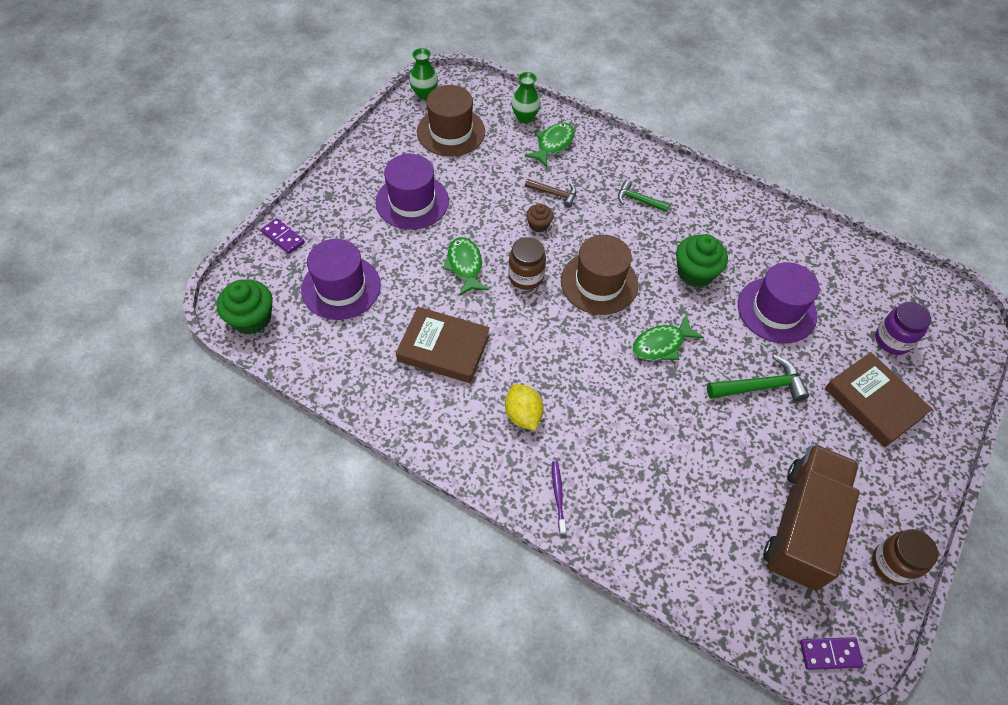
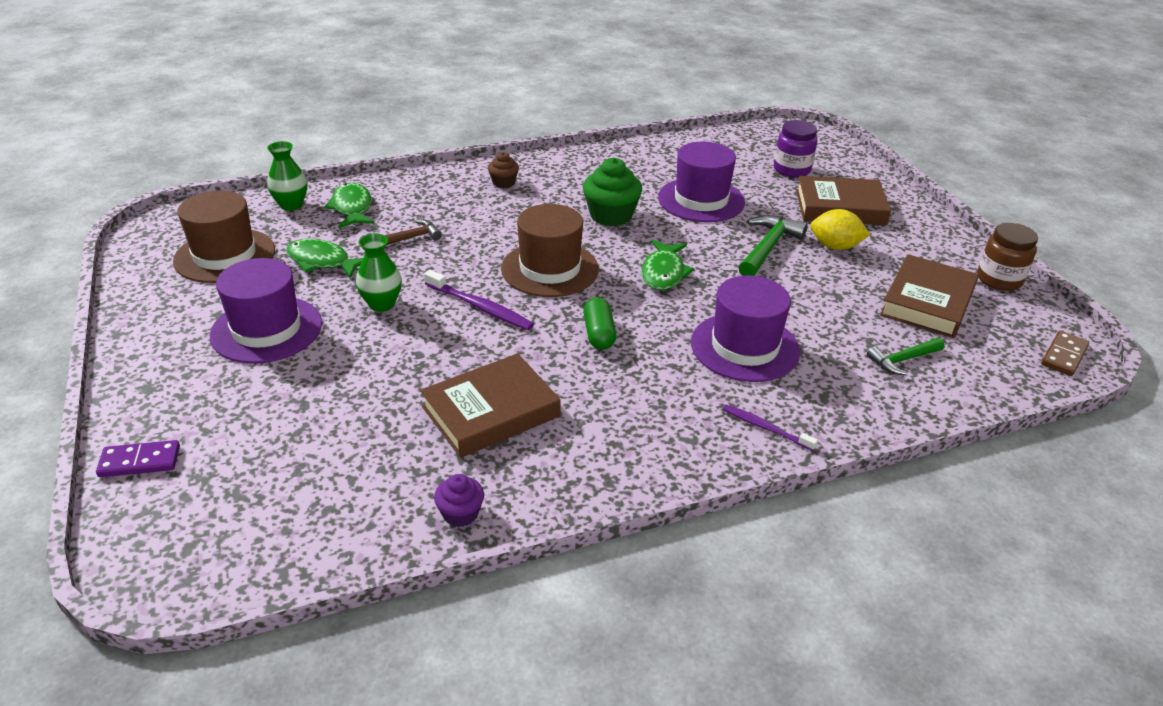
camera: 50 degrees left, 20 degrees down
green cupcake [217,279,273,335] -> none
purple hat [301,239,381,320] -> purple hat moved to [691,276,800,382]
green vase [409,48,438,99] -> green vase moved to [356,234,402,312]
green fish [443,237,489,296] -> green fish moved to [286,239,363,278]
yellow lemon [505,384,544,431] -> yellow lemon moved to [810,209,870,250]
brown jar [508,237,546,290] -> purple toothbrush [424,270,534,330]
brown cupcake [526,203,554,232] -> brown cupcake moved to [488,152,519,188]
green hammer [618,181,670,212] -> green hammer moved to [867,338,945,375]
brown truck [763,444,860,591] -> brown book [880,254,979,338]
purple domino [800,637,864,670] -> brown domino [1041,331,1089,376]
none -> purple cupcake [434,474,484,527]
none -> green capsule [583,297,616,350]

